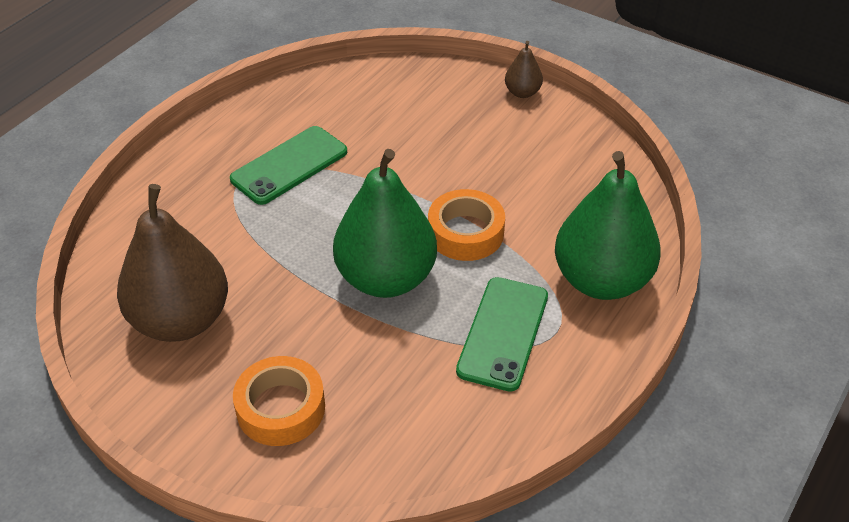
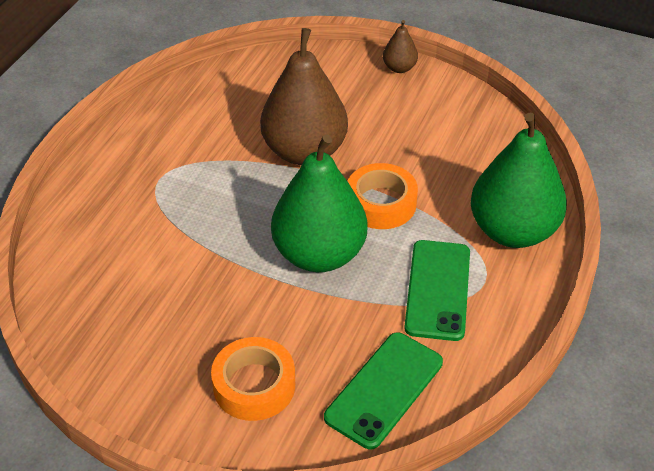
camera: 10 degrees left, 0 degrees up
brown pear [117,184,228,342] -> brown pear moved to [260,28,348,165]
green phone [230,126,347,205] -> green phone moved to [324,332,443,449]

